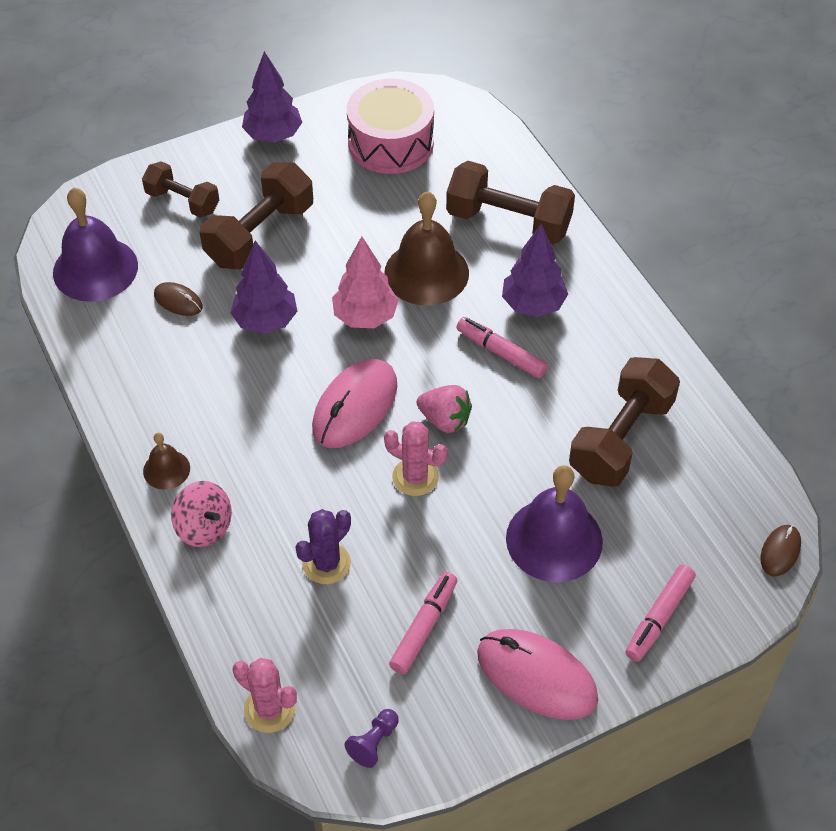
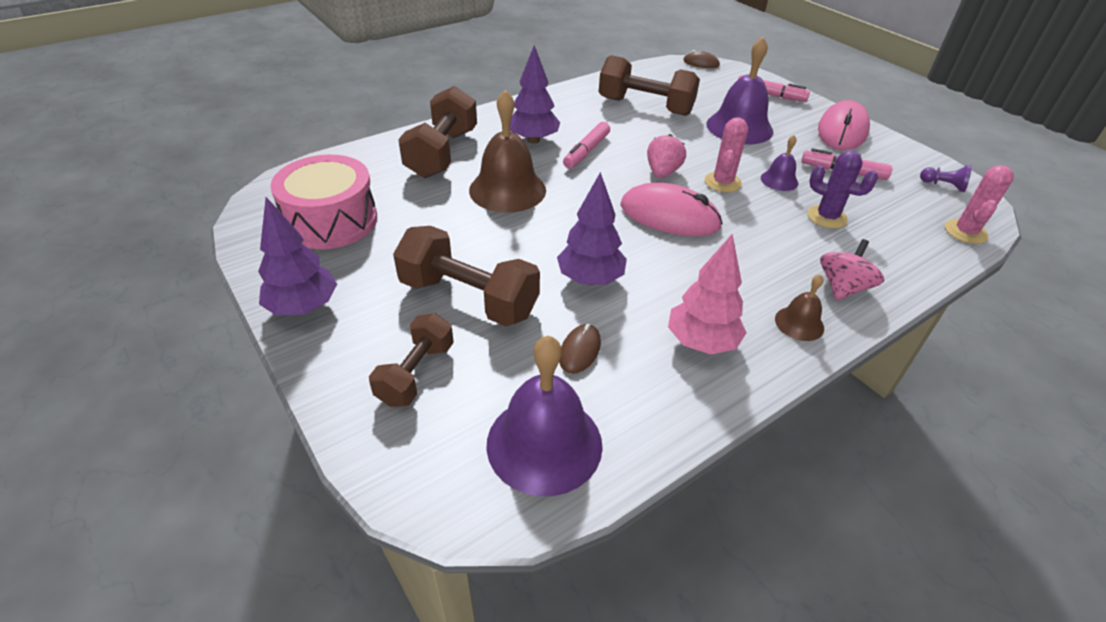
camera: 100 degrees left, 10 degrees down
pink tree [332,236,398,328] -> pink tree moved to [668,234,746,355]
none -> purple bell [761,135,798,191]

